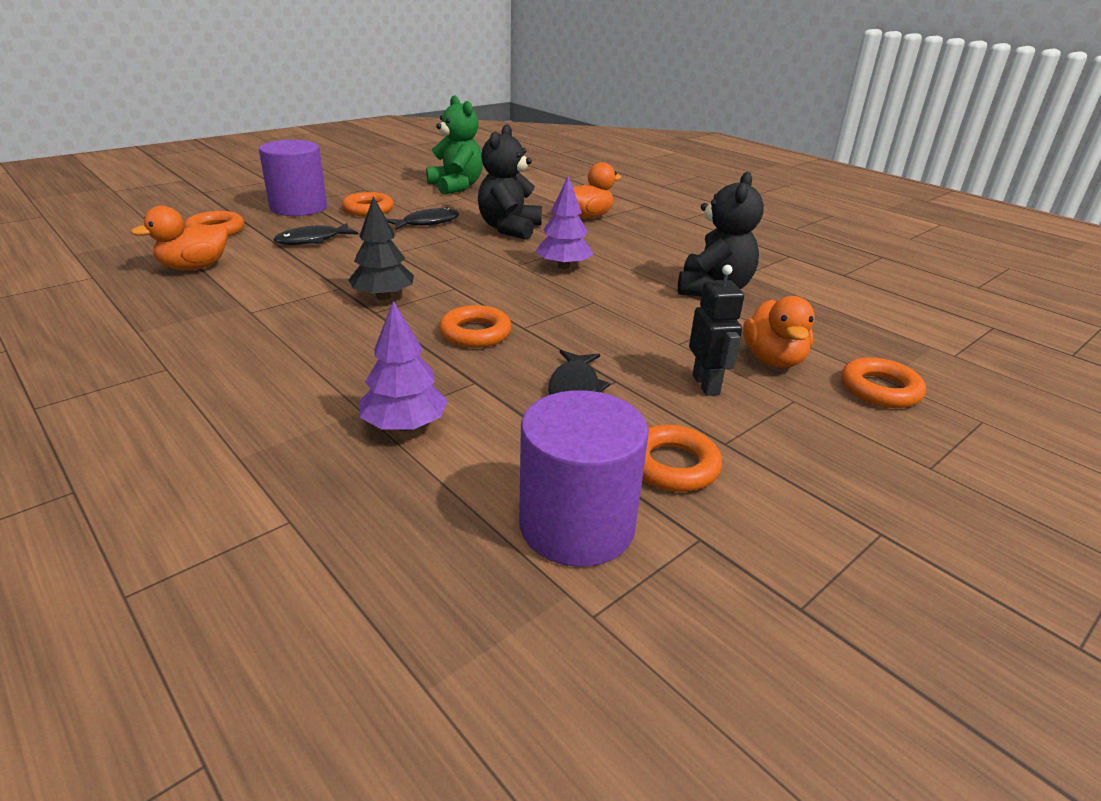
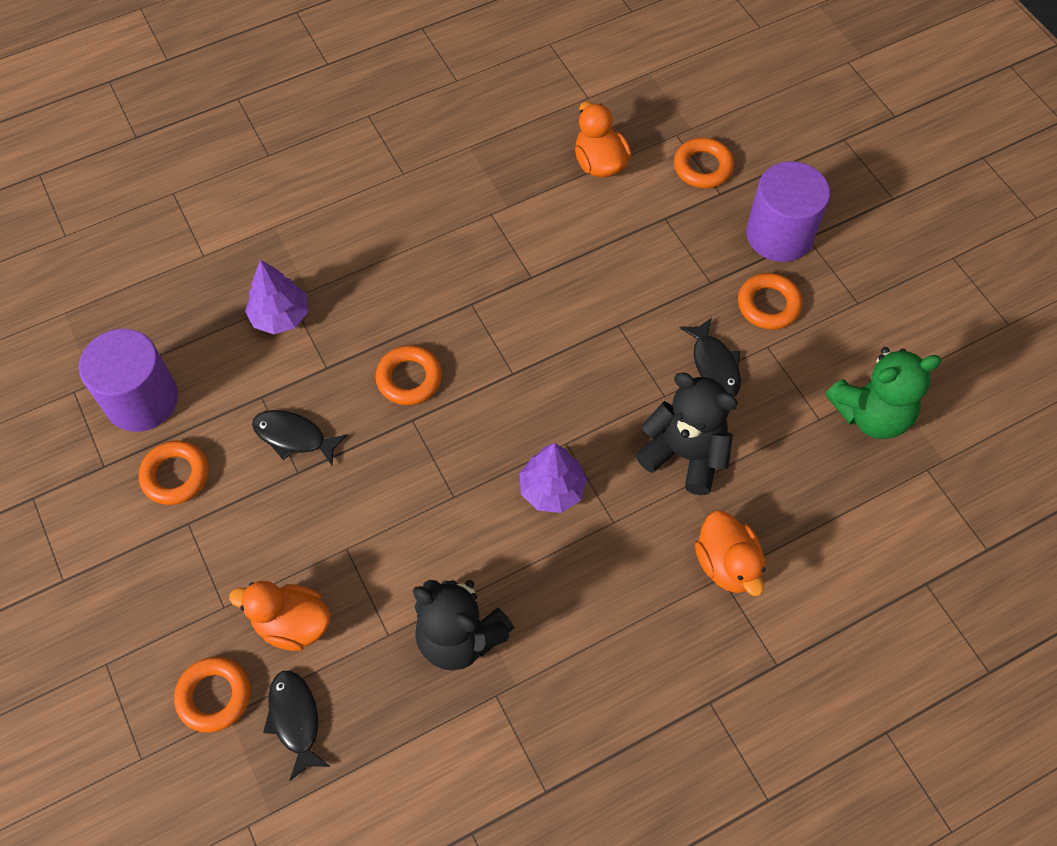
camera: 105 degrees right, 30 degrees up
black fish [274,223,358,245] -> black fish moved to [263,671,330,781]
black tree [348,196,414,300] -> none
black robot [689,265,744,396] -> none

